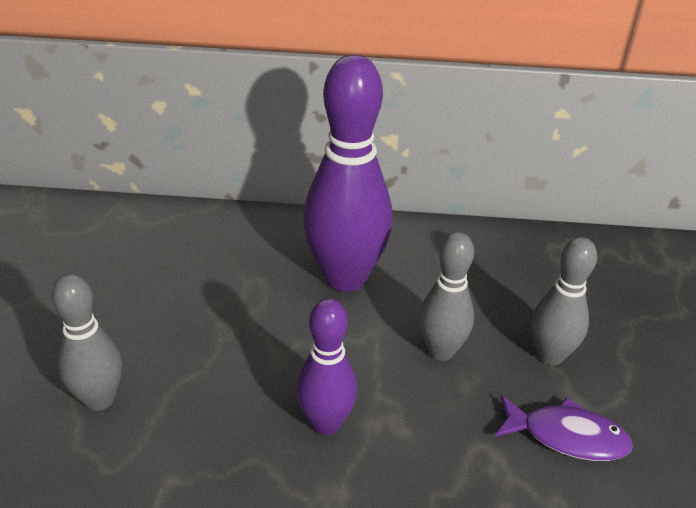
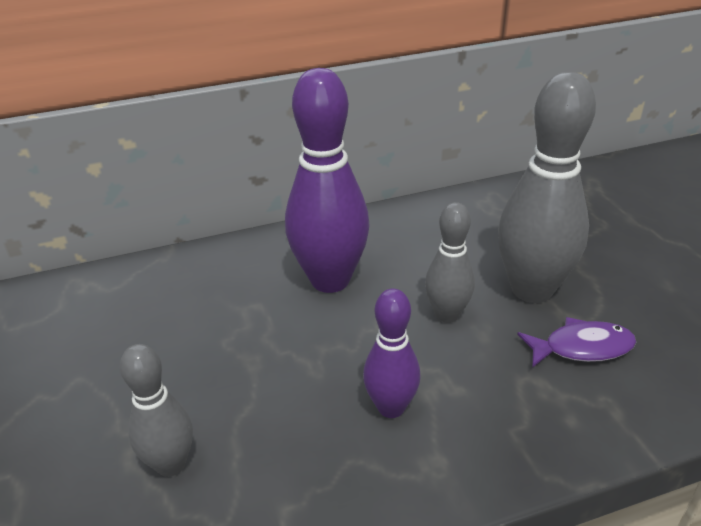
camera: 20 degrees left, 0 degrees up
grey bowling pin [532,237,597,366] -> grey bowling pin [498,72,596,303], size x1.79

